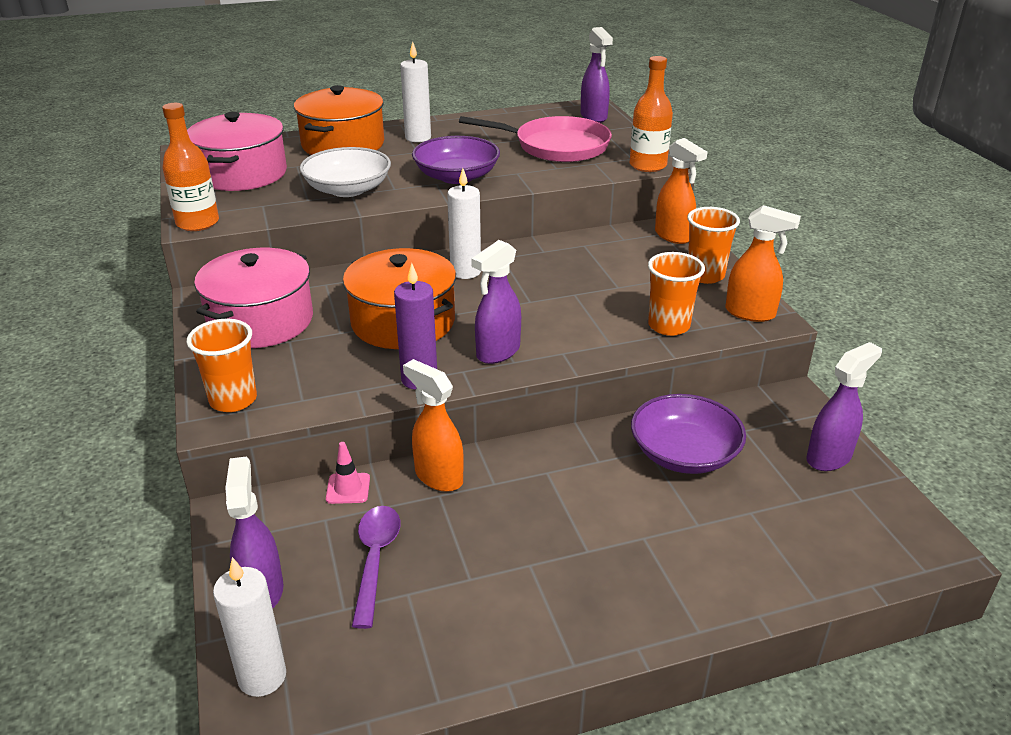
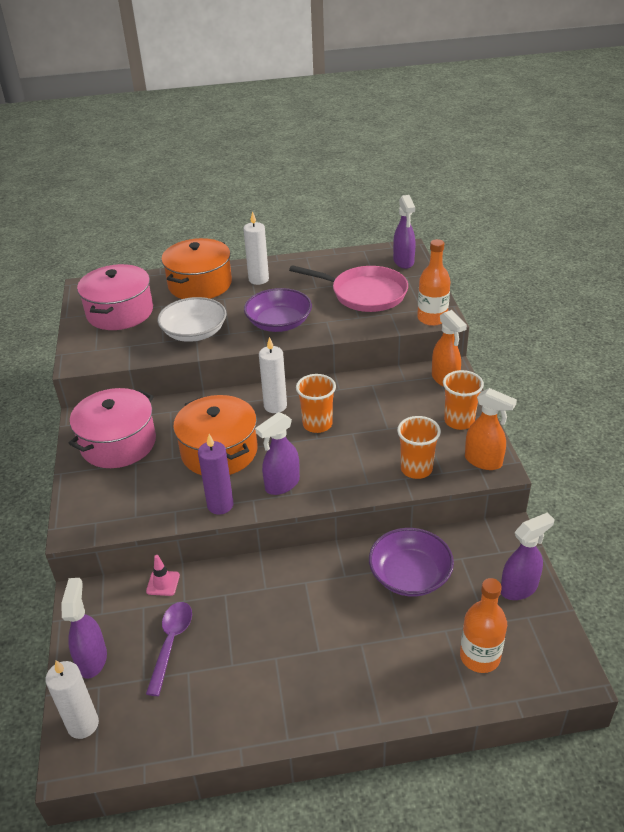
camera: 10 degrees right, 5 degrees up
orange bottle [162,103,219,231] -> orange bottle moved to [460,578,507,673]
orange cup [187,319,257,412] -> orange cup moved to [296,374,336,433]
orange spray bottle [403,359,464,492] -> none

